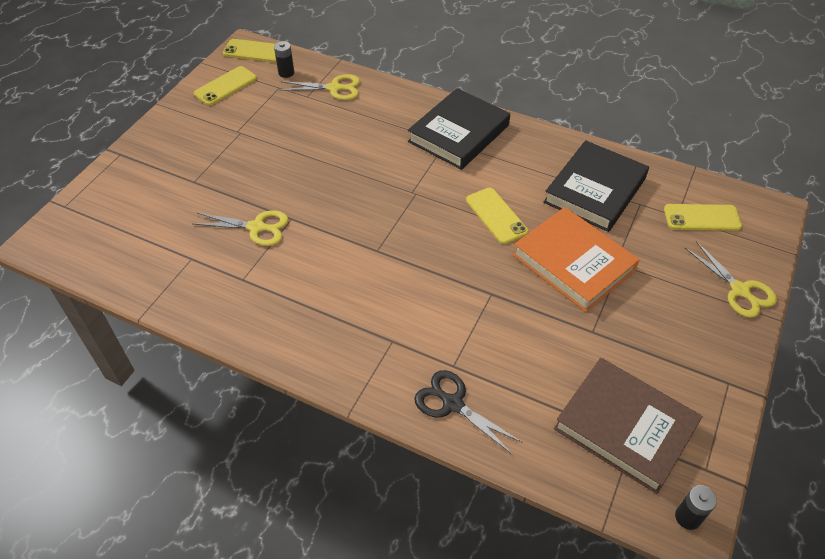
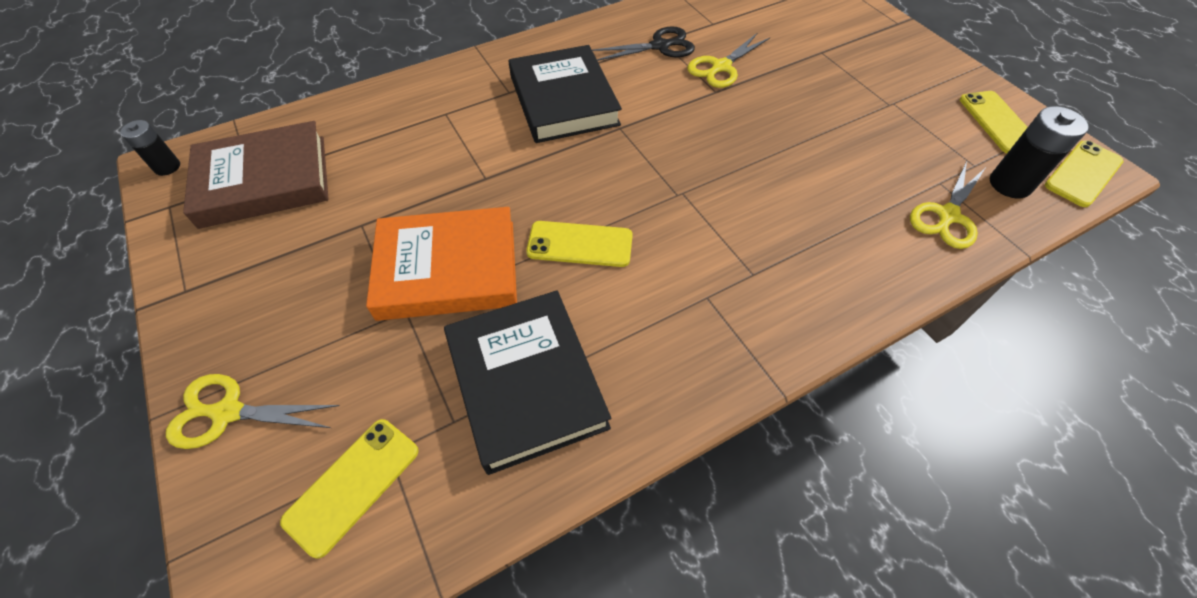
camera: 125 degrees right, 5 degrees up
black battery [274,41,294,78] -> black battery [990,106,1088,198], size x1.59
black book [408,88,510,170] -> black book moved to [509,45,622,143]
black scissors [414,370,522,454] -> black scissors moved to [592,26,695,61]

